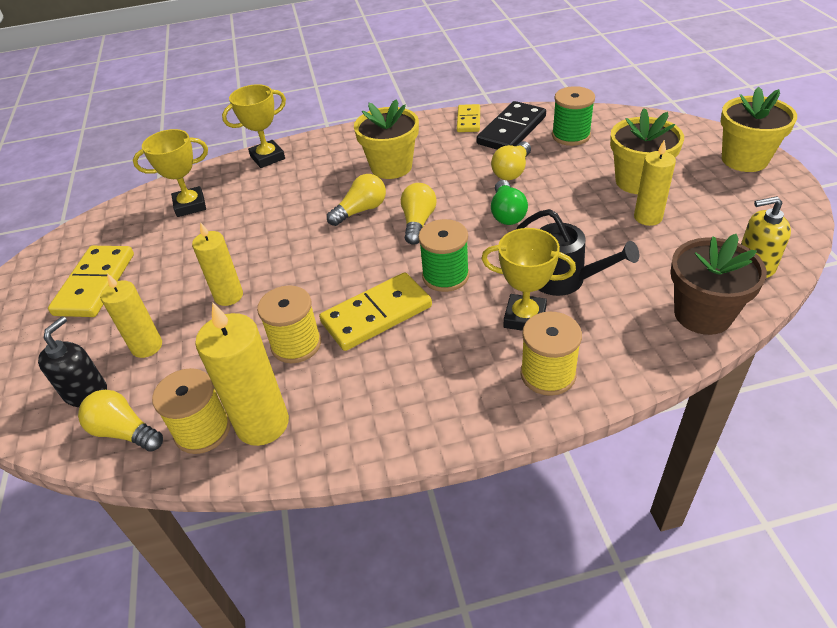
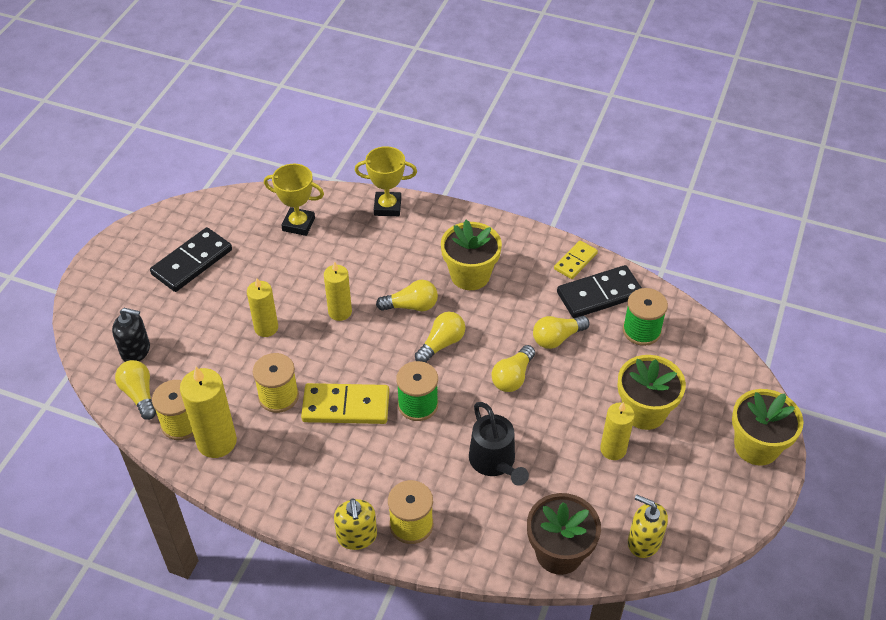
camera: 30 degrees right, 5 degrees up
black soap dispenser [38,316,107,407] -> black soap dispenser turned 45 degrees clockwise [112,308,150,362]
yellow domino [48,246,134,317] -> black domino [150,227,232,292]
yellow candle [100,273,162,358] -> yellow candle moved to [324,261,352,321]
yellow trophy [481,228,576,331] -> none
green light bulb [491,180,528,225] -> yellow light bulb [491,345,535,392]
none -> yellow soap dispenser [334,498,377,550]

